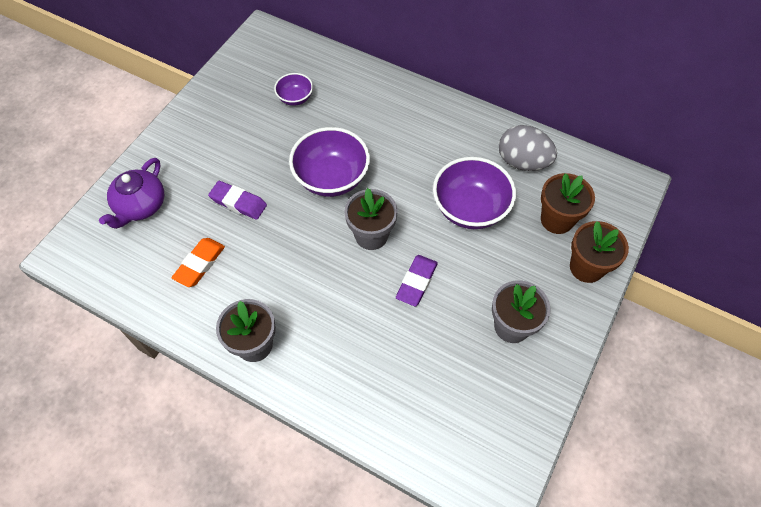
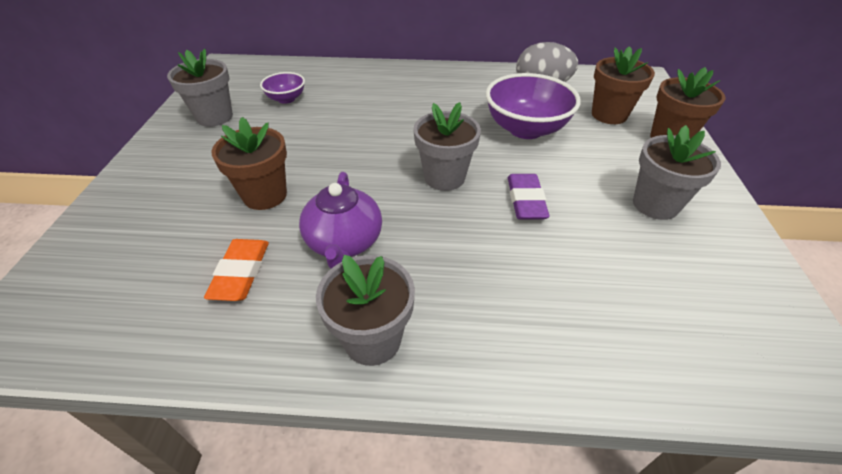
camera: 25 degrees left, 15 degrees down
purple teapot [99,158,164,229] -> purple teapot moved to [299,172,382,269]
purple eraser [208,181,267,220] -> brown flower pot [211,117,287,210]
purple bowl [289,127,370,197] -> none
none -> grey flower pot [167,48,233,127]

